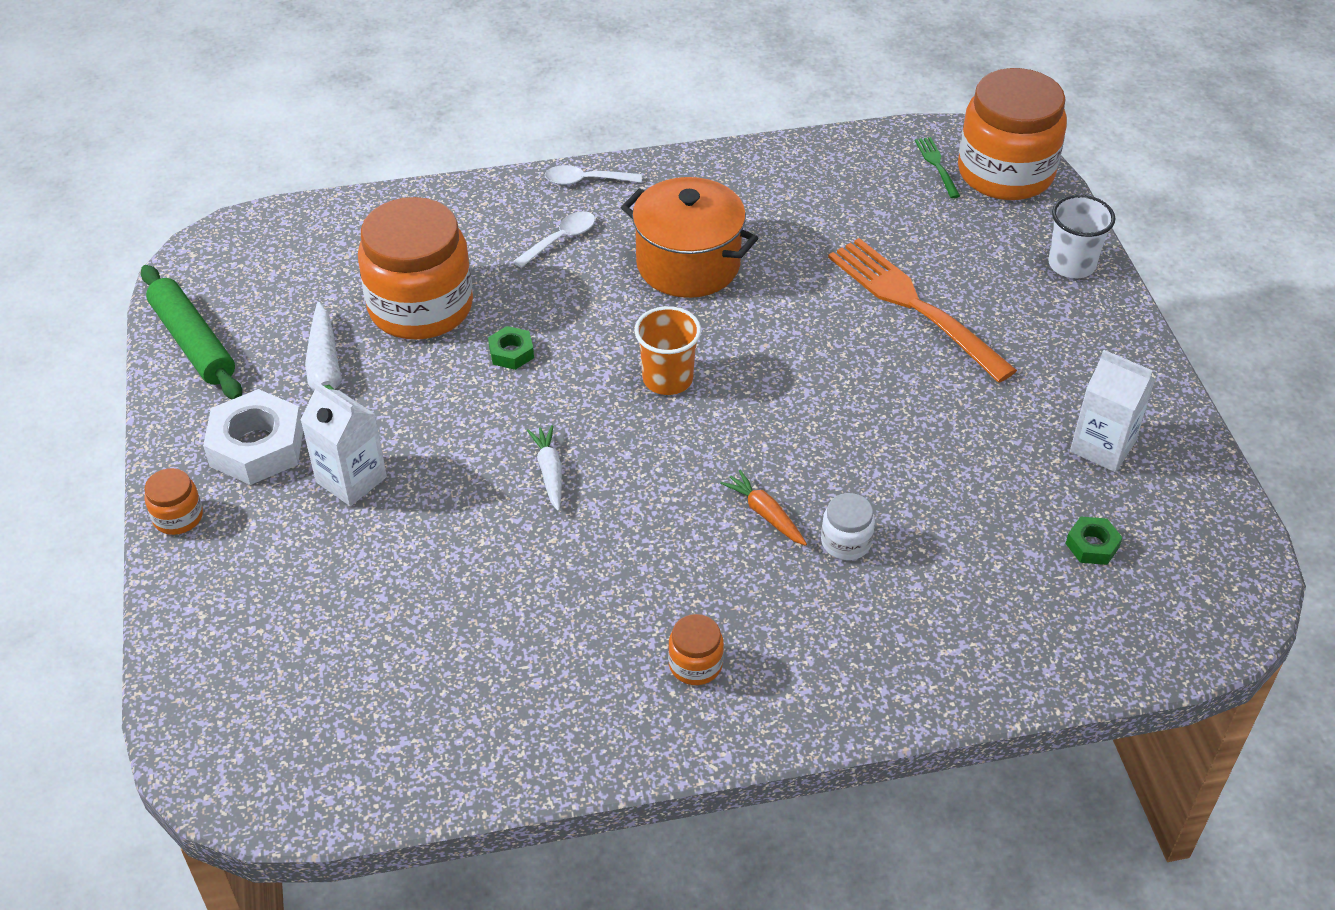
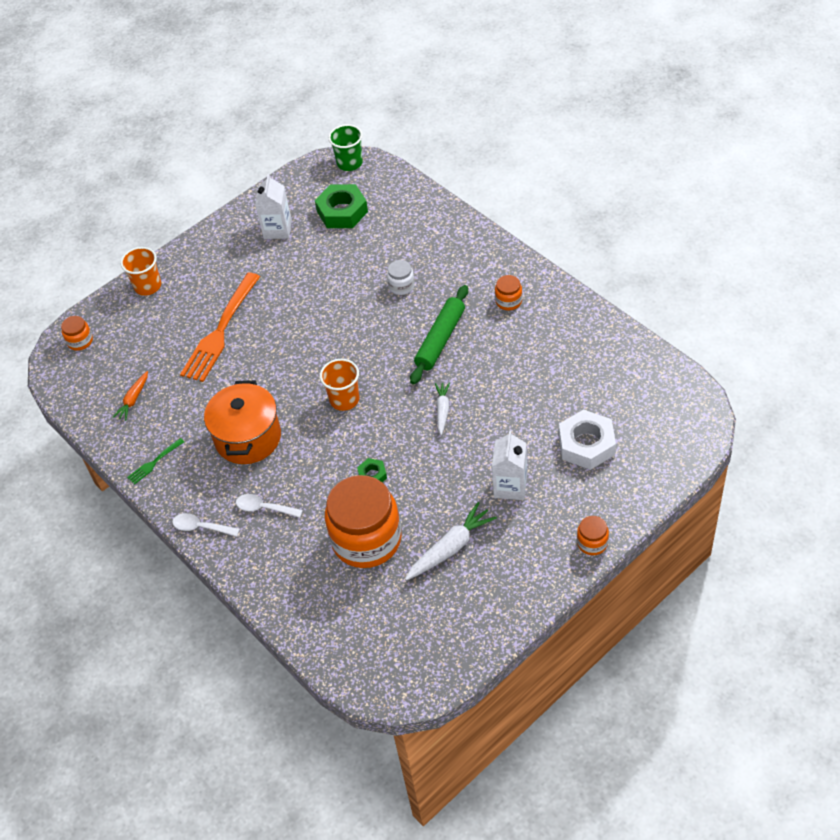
camera: 115 degrees left, 5 degrees up
green rolling pin [141,265,242,399] -> green rolling pin moved to [410,285,468,384]
white nut [203,389,303,485] -> white nut moved to [559,409,616,470]
white carrot [527,425,562,511] -> white carrot turned 135 degrees clockwise [435,382,450,435]
white spoon [545,165,642,185] -> white spoon turned 135 degrees clockwise [172,513,240,536]
orange carrot [720,470,807,546] -> orange carrot moved to [113,371,148,421]
green fork [915,137,960,198] -> green fork moved to [127,438,184,484]
orange jar [958,68,1067,200] -> orange jar [61,316,93,351], size x0.43
white cup [1048,195,1115,278] -> orange cup [120,247,161,296]
green nut [1065,516,1123,565] -> green nut [315,184,368,228], size x1.99
none -> green cup [328,124,363,171]

